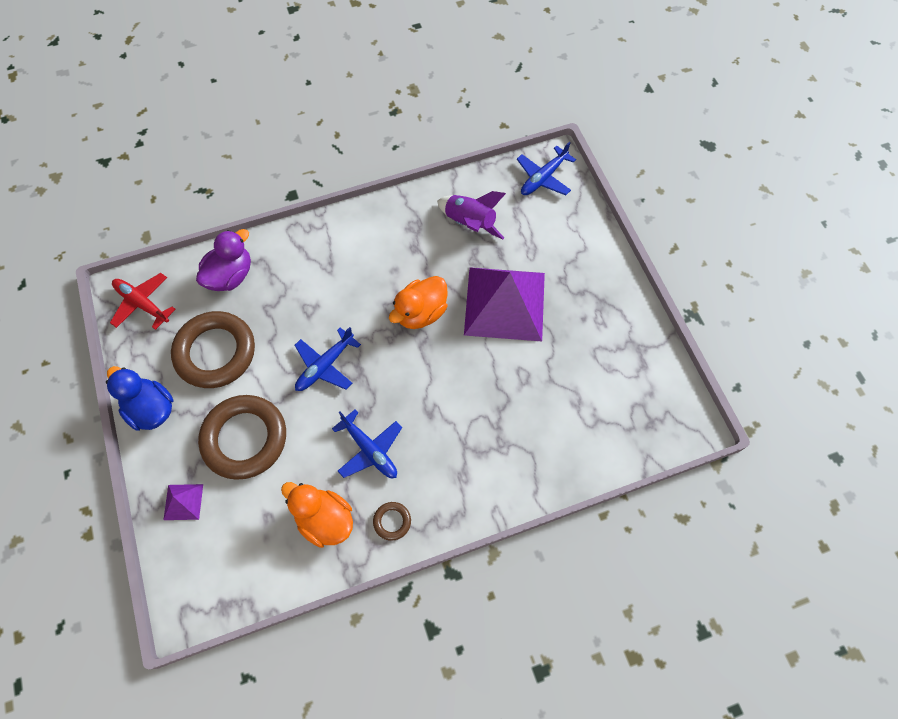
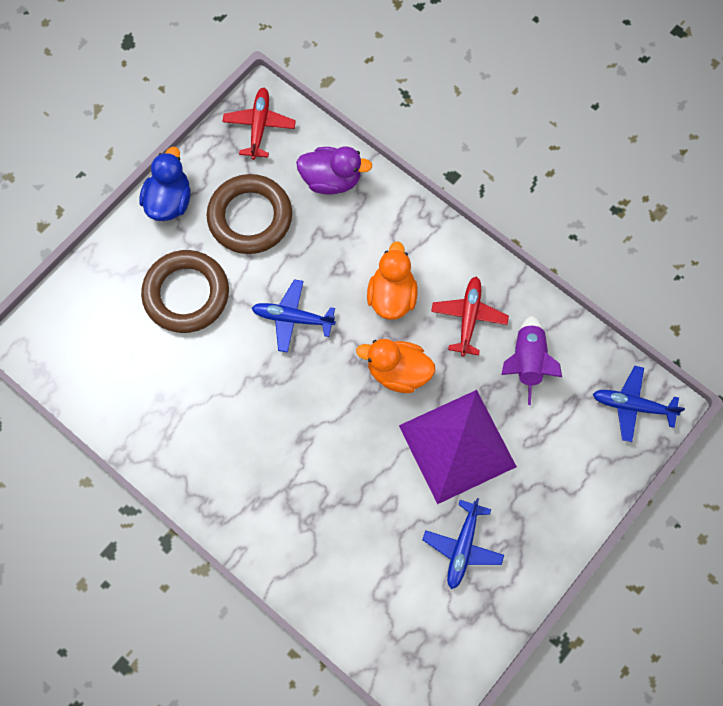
camera: 60 degrees right, 5 degrees up
purple pyramid [163,484,203,520] -> none
orange duck [281,482,353,548] -> orange duck moved to [367,241,418,320]
blue plane [332,410,402,478] -> blue plane moved to [423,498,504,589]
brown ring [373,502,411,541] -> none
none -> red plane [431,277,509,356]

